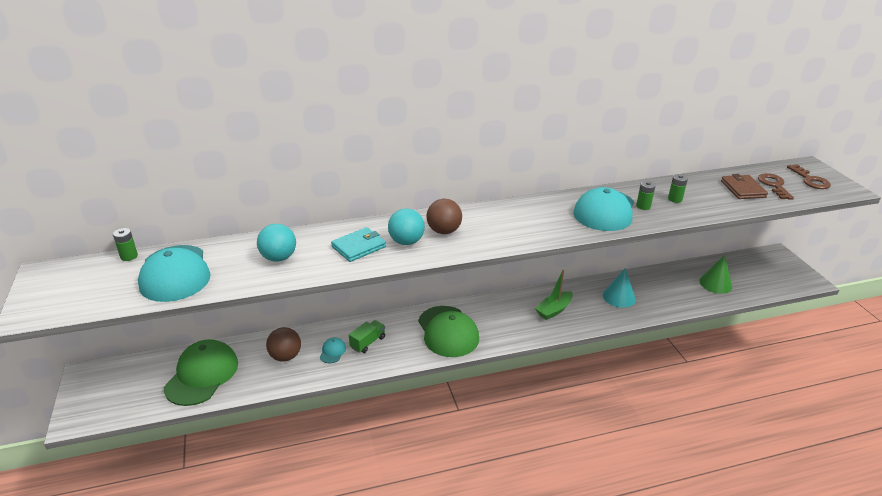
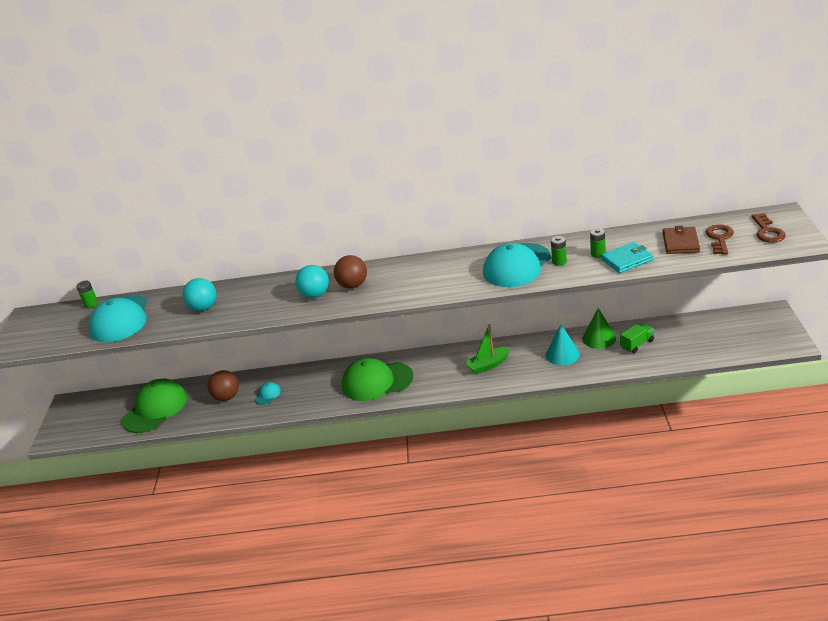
camera: 20 degrees right, 0 degrees up
turquoise wallet [331,227,386,262] -> turquoise wallet moved to [601,242,653,273]
green truck [349,320,385,353] -> green truck moved to [620,324,654,353]
green cap [418,306,479,357] -> green cap turned 90 degrees clockwise [342,358,413,401]
green cone [699,255,732,294] -> green cone moved to [582,308,616,349]

